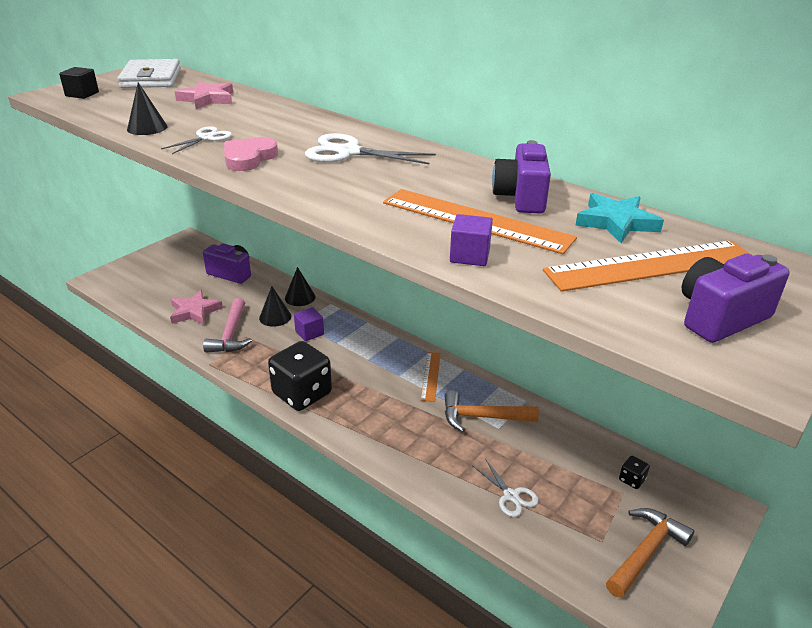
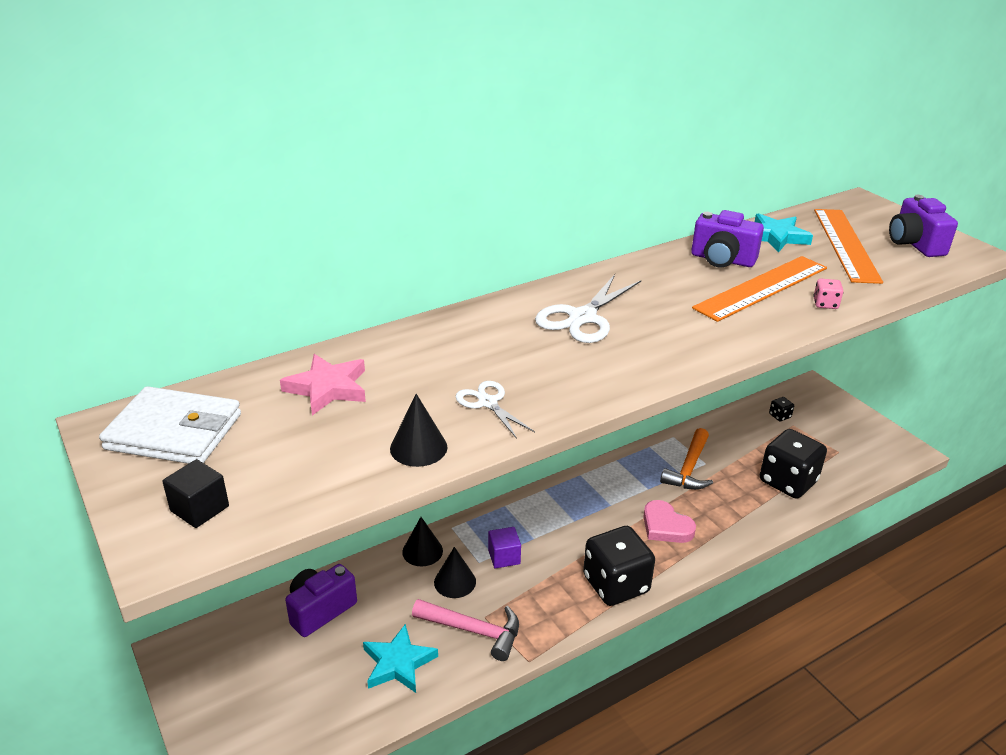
camera: 70 degrees left, 0 degrees up
pink star [170,290,223,325] -> turquoise star [363,624,438,693]
pink heart [224,137,278,171] -> pink heart moved to [643,500,696,543]
orange ruler [421,352,441,402] -> none
purple cube [450,214,493,266] -> pink dice [813,279,843,309]
white scissors [472,458,539,517] -> black dice [760,429,827,499]
orange hammer [606,508,694,598] -> none

